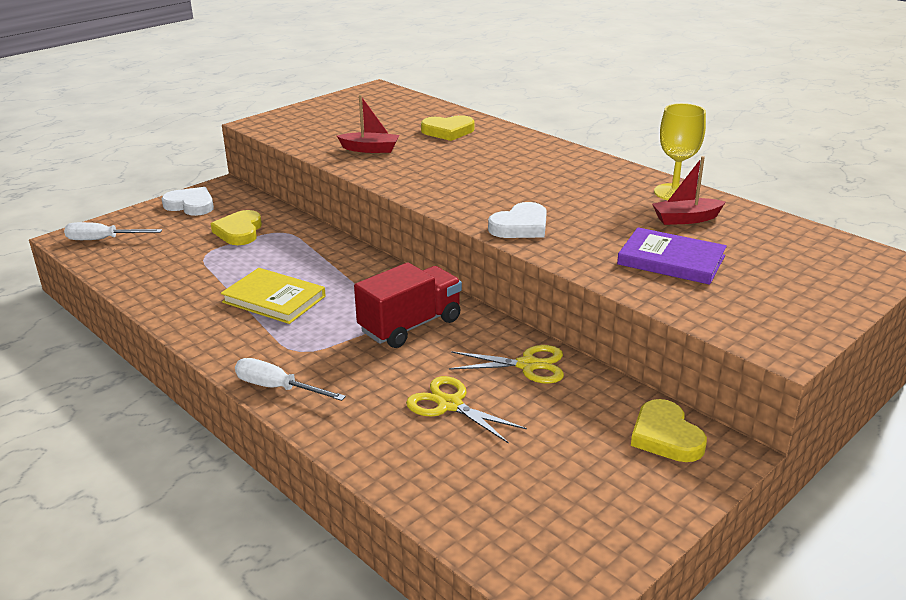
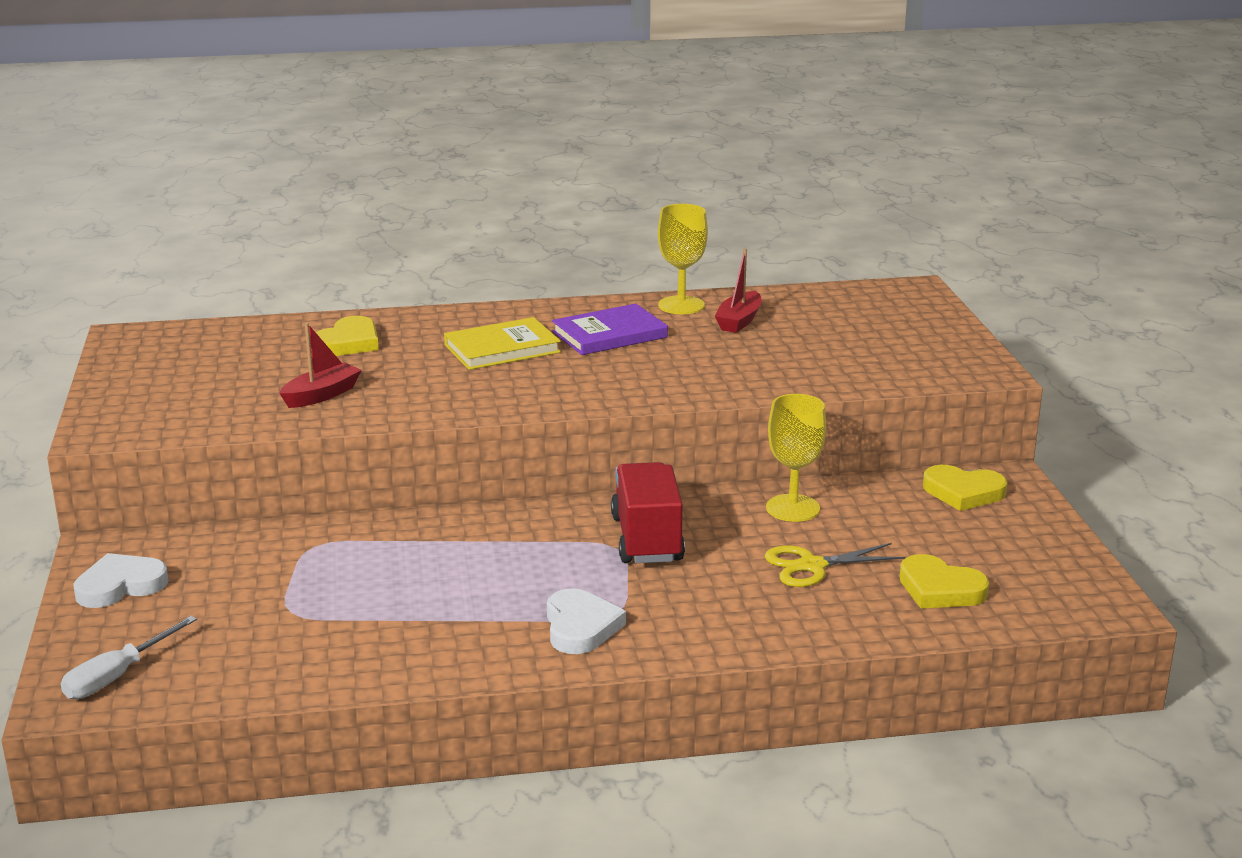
camera: 55 degrees left, 5 degrees down
yellow heart [211,210,262,245] -> yellow heart moved to [900,554,989,609]
yellow book [221,268,326,324] -> yellow book moved to [444,317,561,370]
white screwdriver [235,358,346,401] -> none
yellow scissors [449,345,564,384] -> yellow goblet [766,394,826,522]
white heart [488,202,547,238] -> white heart moved to [547,588,626,654]
purple book [617,227,727,285] -> purple book moved to [552,304,668,355]

